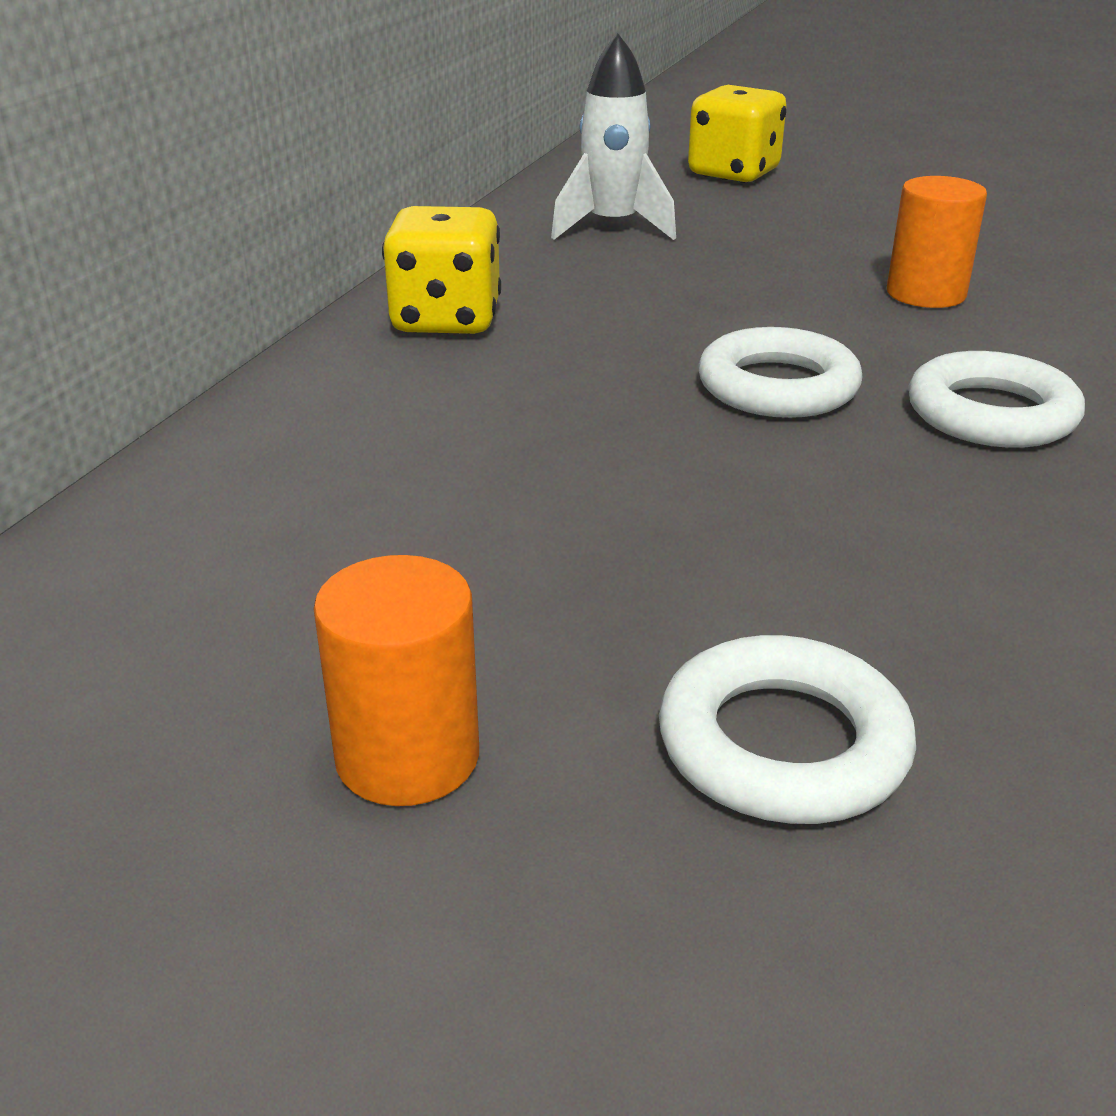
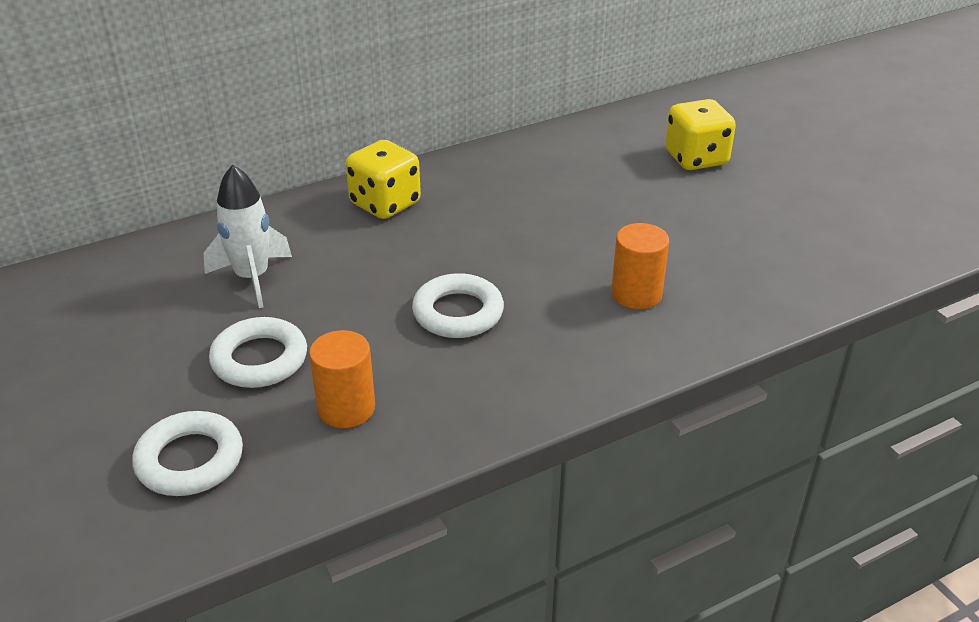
camera: 40 degrees right, 5 degrees up
orange cylinder [314,555,479,806] -> orange cylinder moved to [309,330,375,428]
white rocket [551,33,676,240] -> white rocket moved to [204,164,292,308]
white ring [908,351,1085,448] -> white ring moved to [209,317,307,388]

